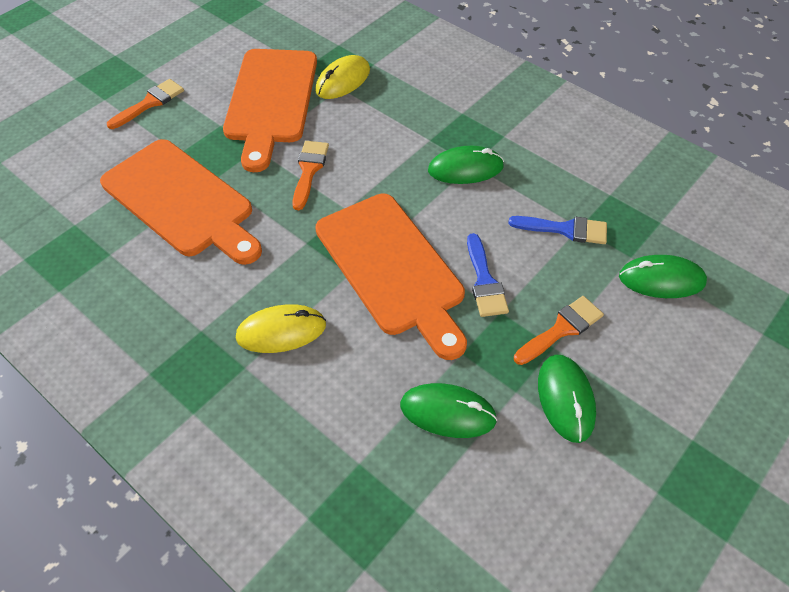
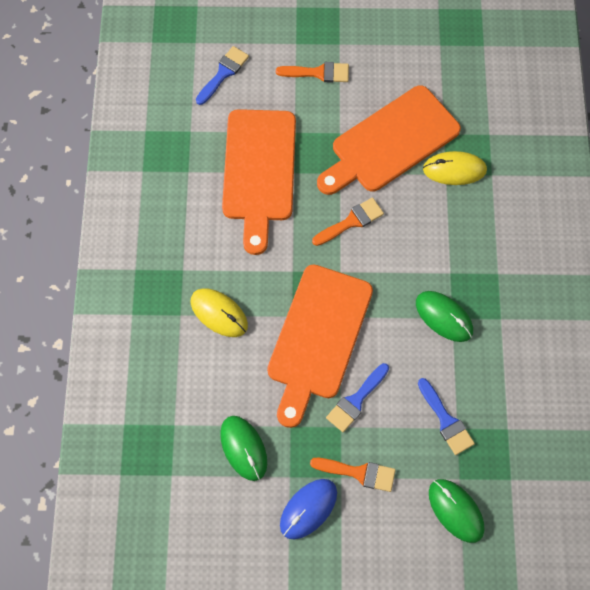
camera: 50 degrees right, 15 degrees up
green mouse [538,354,596,443] -> blue mouse [280,479,337,539]
none -> blue brush [196,46,249,105]

